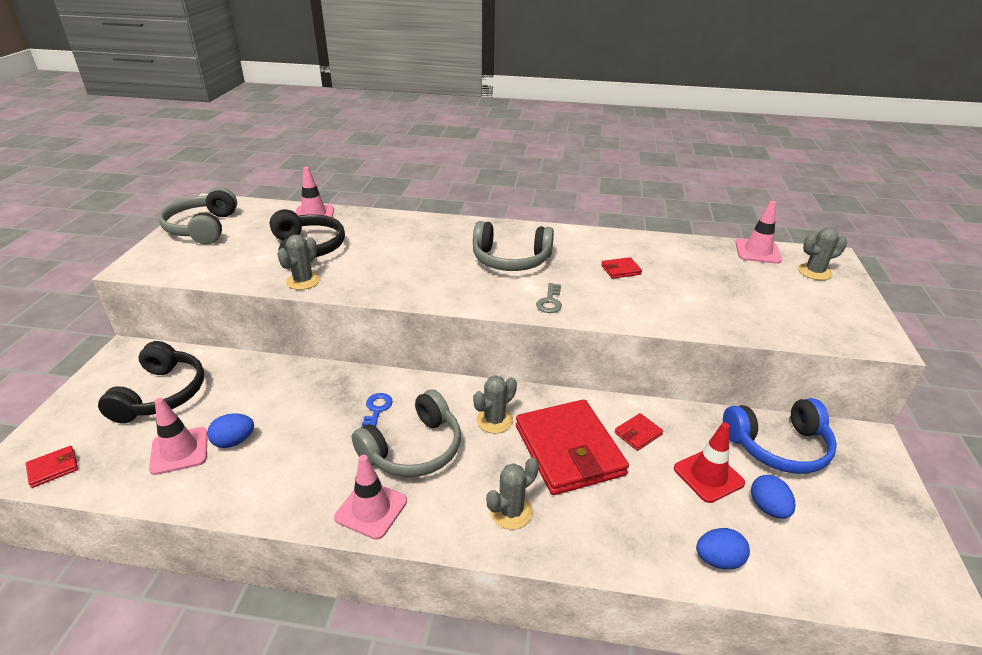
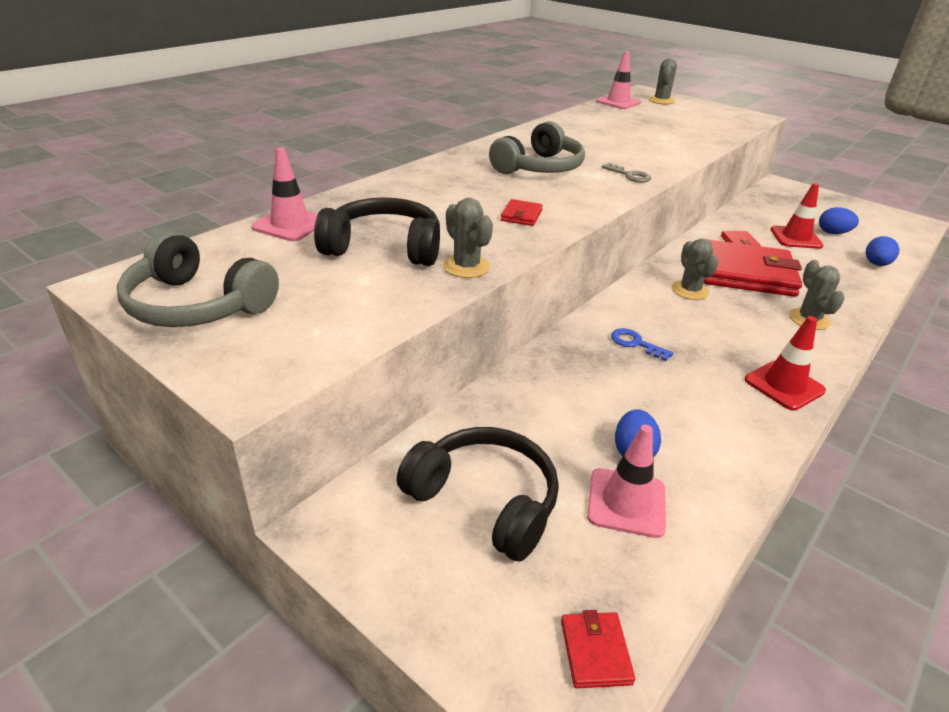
camera: 60 degrees left, 0 degrees up
pink traffic cone [334,455,407,540] -> red traffic cone [744,316,826,410]
grey headphones [352,389,461,477] -> none
red wallet [601,257,642,279] -> red wallet moved to [501,199,543,226]
blue headphones [723,398,837,474] -> none

